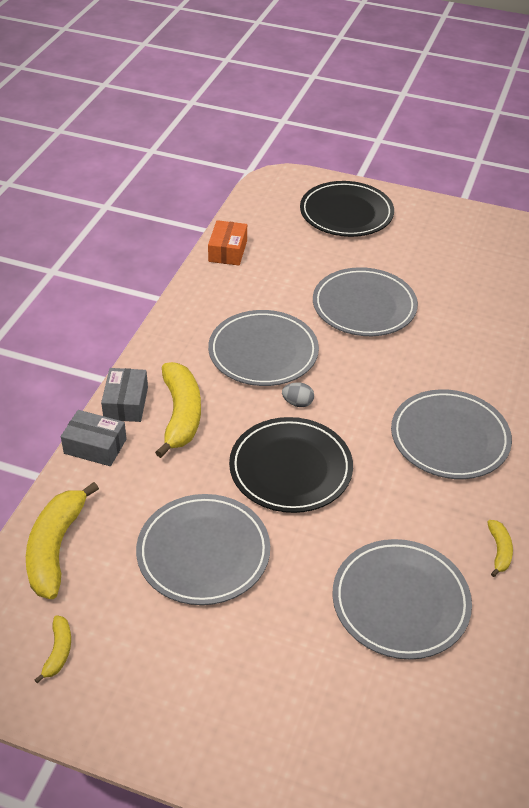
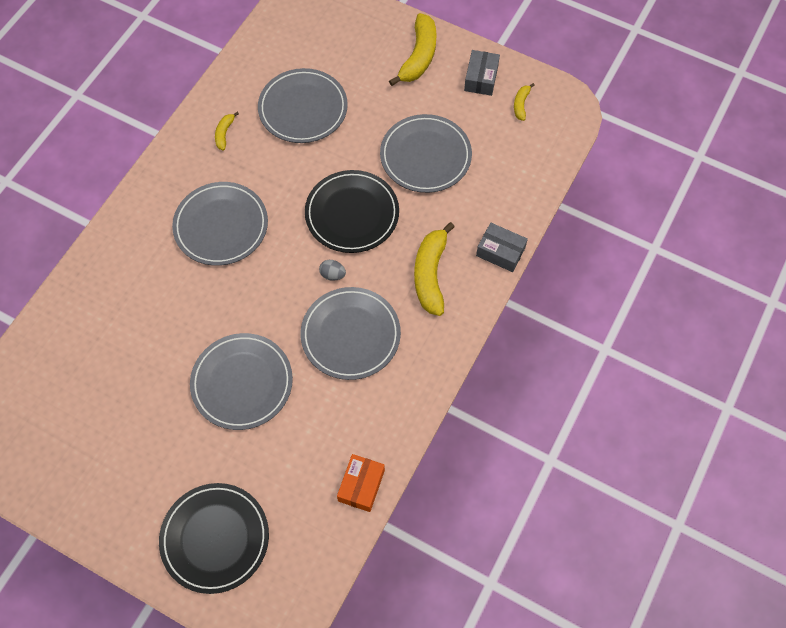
camera: 170 degrees left, 20 degrees up
yellow banana [26,482,99,599] -> yellow banana moved to [389,13,437,86]
grey box [101,368,148,422] -> grey box moved to [464,50,500,96]

